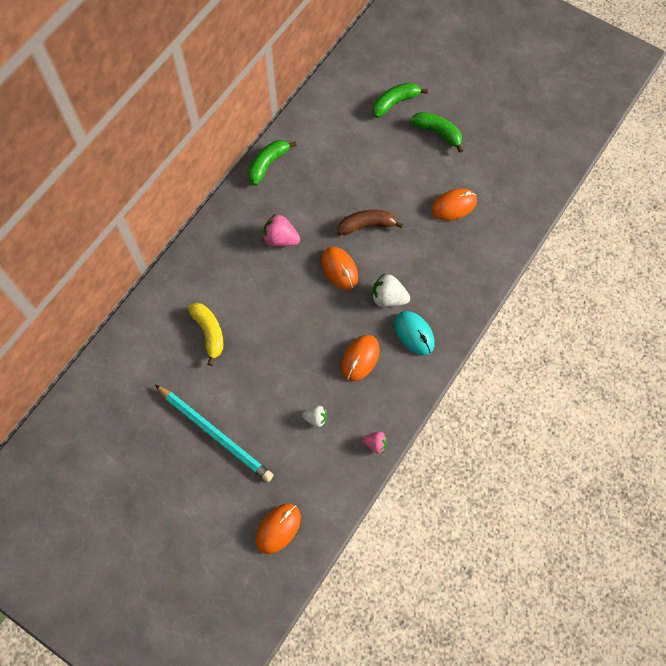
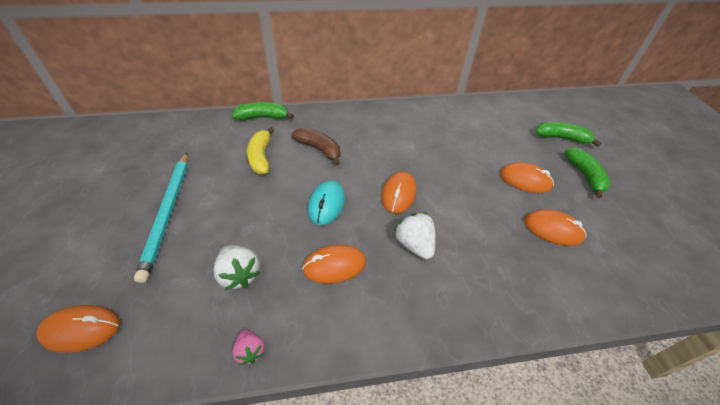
camera: 45 degrees right, 20 degrees down
yellow banana [188,303,223,366] -> yellow banana turned 150 degrees clockwise [247,127,274,174]
green banana [248,140,297,186] -> green banana moved to [232,102,294,121]
pink strawberry [263,214,300,247] -> none
white strawberry [302,406,327,427] -> white strawberry [213,245,261,290], size x1.63
brown banana [338,209,404,235] -> brown banana moved to [291,128,340,165]
turquoise mouse [394,311,435,355] -> turquoise mouse moved to [308,180,345,225]
none -> orange mouse [500,162,554,193]

